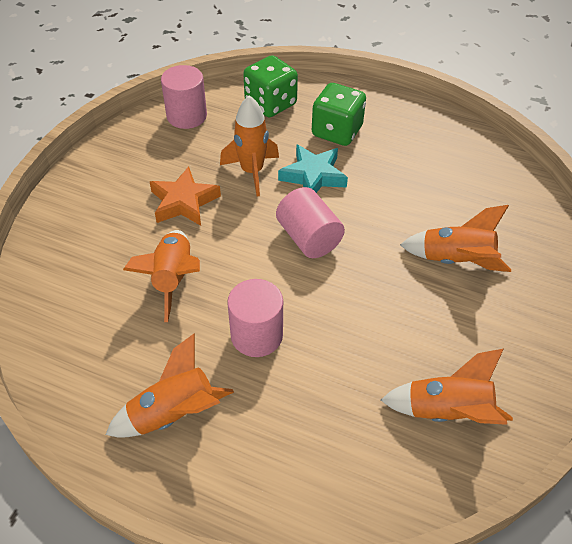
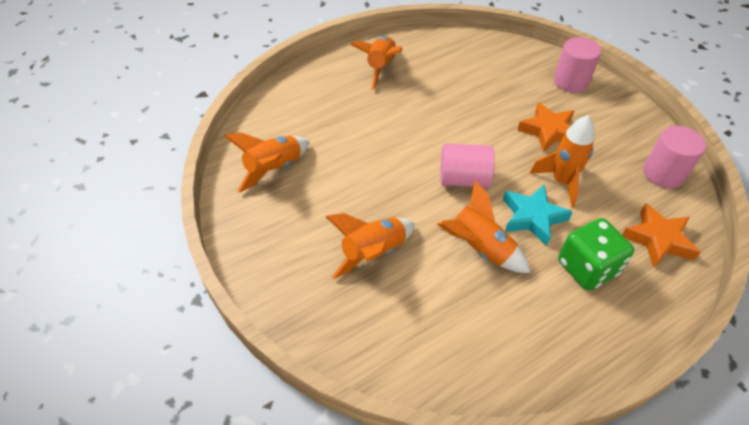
camera: 125 degrees right, 0 degrees up
orange rocket [123,230,200,322] -> orange rocket moved to [437,180,530,273]
pink cylinder [227,279,283,357] -> pink cylinder moved to [554,37,601,93]
green dice [243,55,298,117] -> orange star [622,203,701,268]

